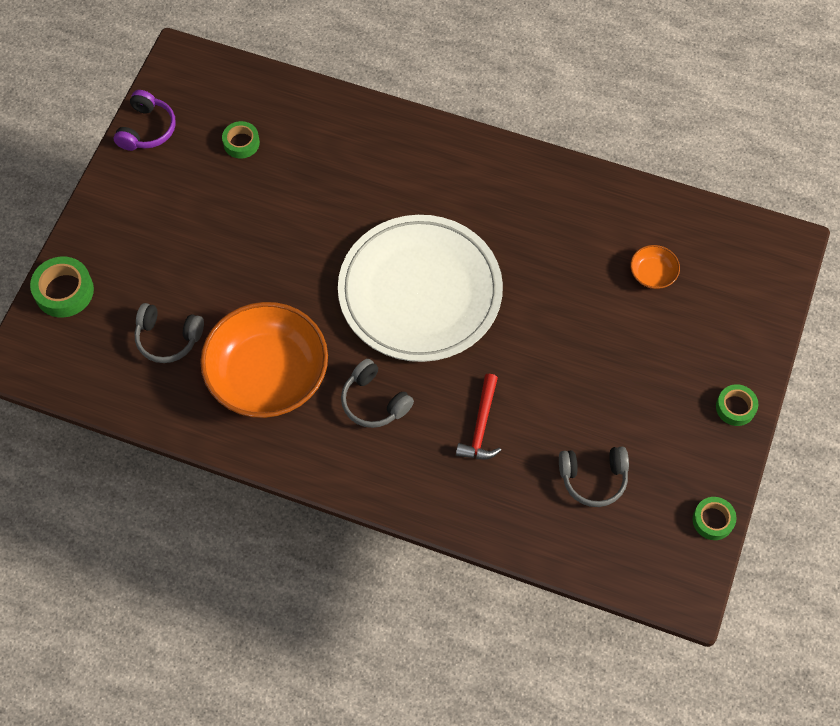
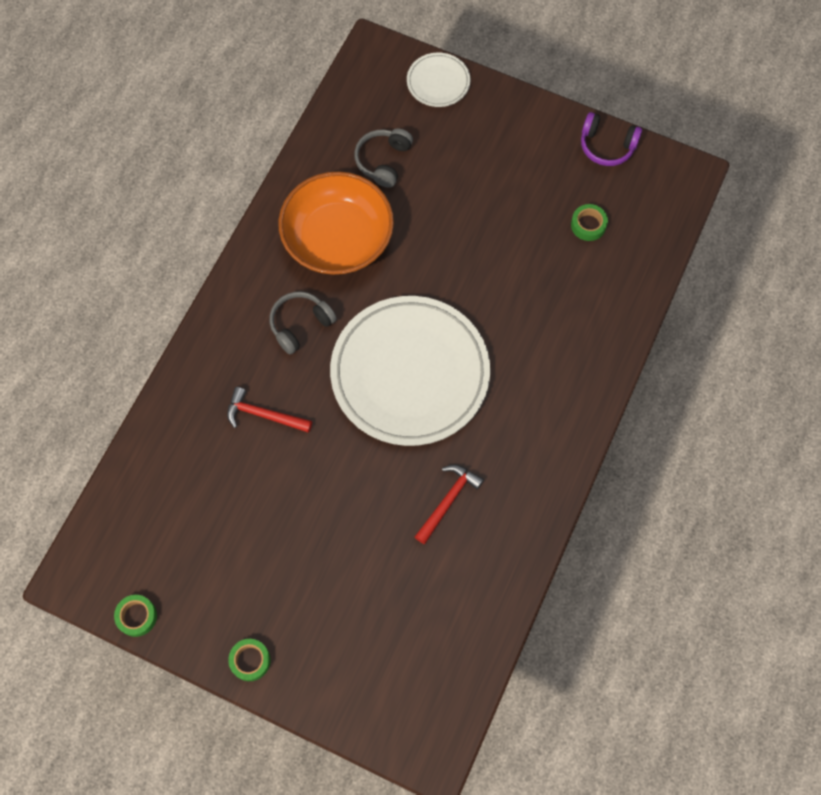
camera: 95 degrees right, 5 degrees up
green tape [30,257,94,317] -> white plate [407,52,470,107]
grey headphones [559,447,629,507] -> none
orange bowl [630,245,680,289] -> none
none -> red hammer [415,465,484,544]

